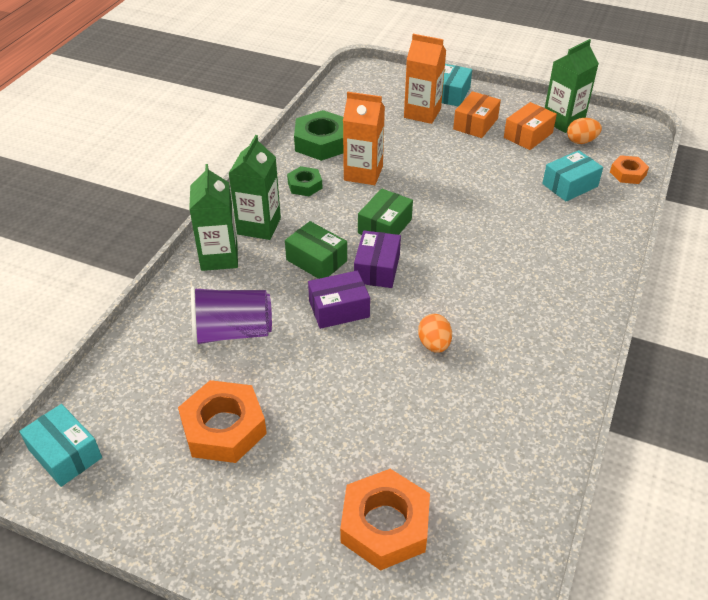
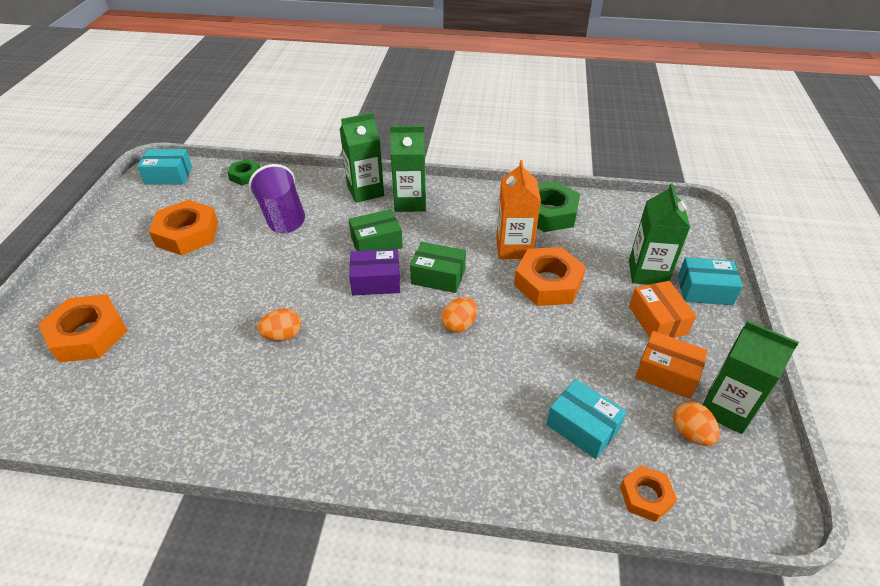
camera: 75 degrees right, 0 degrees up
turquoise box [19,404,102,487] -> turquoise box turned 60 degrees clockwise [137,149,192,185]
green box [285,221,347,279] -> green box turned 45 degrees clockwise [349,209,403,251]
green nut [287,166,323,196] -> green nut moved to [228,159,260,185]
purple box [308,270,370,329] -> none
orange carton [404,34,446,124] -> green carton [629,183,690,285]
orange box [453,91,501,138] -> orange box turned 60 degrees clockwise [629,281,696,338]
none -> orange egg [441,297,477,333]
none -> orange nut [514,247,586,306]

